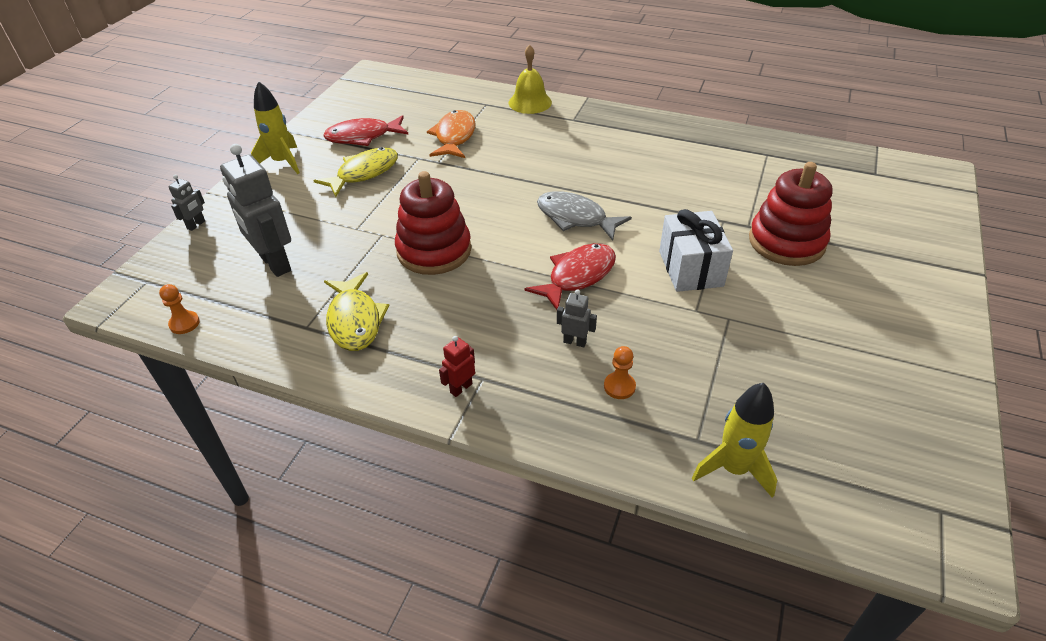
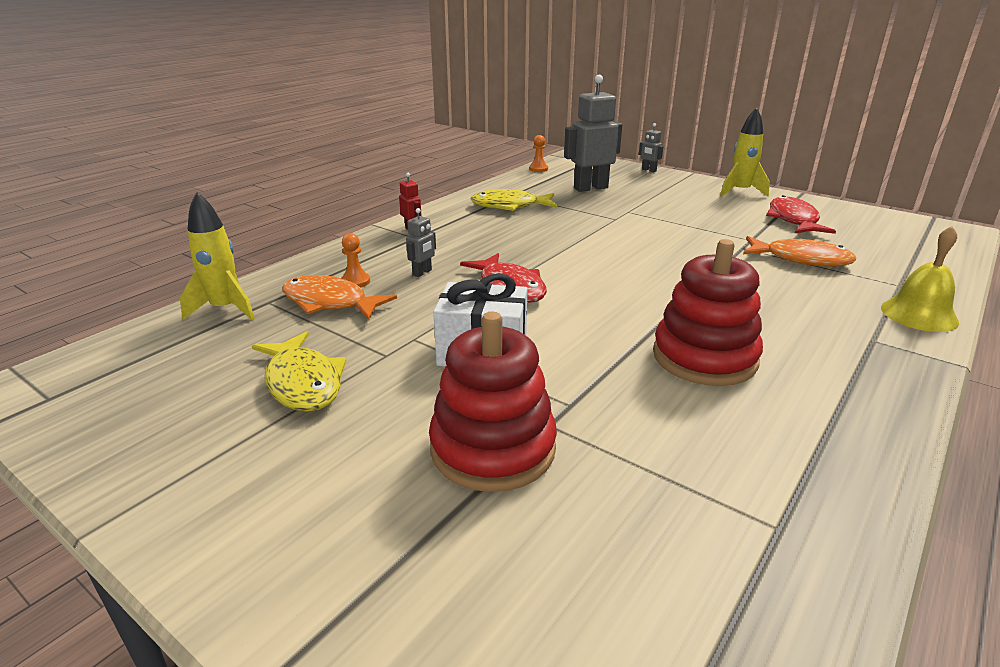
camera: 105 degrees right, 15 degrees down
yellow fish [313,147,398,197] -> yellow fish moved to [252,331,346,412]
red stacking toy [395,171,471,275] -> red stacking toy moved to [653,239,763,386]
grey fish [537,191,632,241] -> none
none -> orange fish [282,275,397,320]

